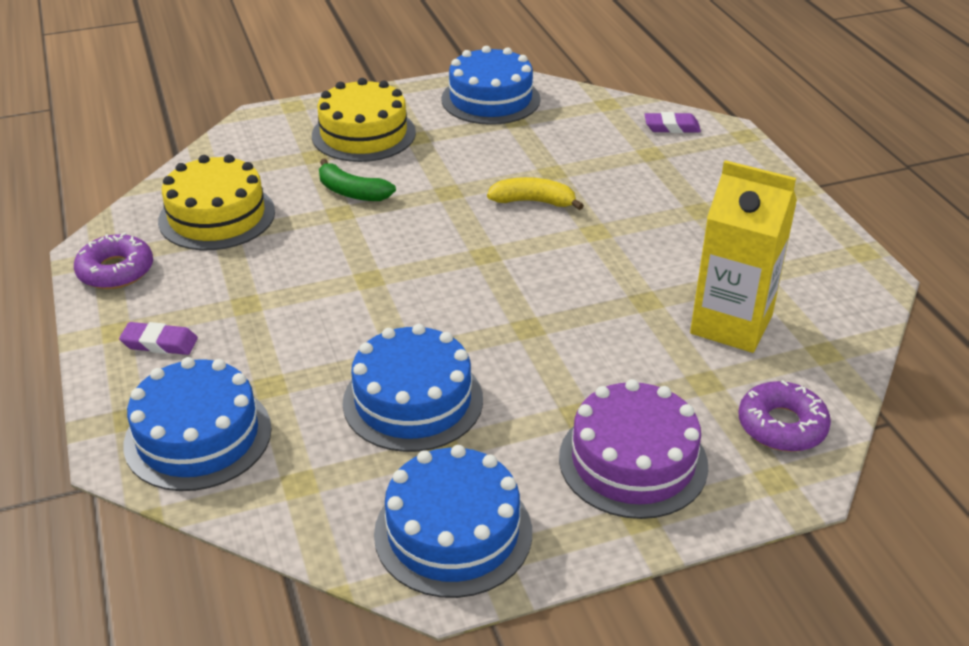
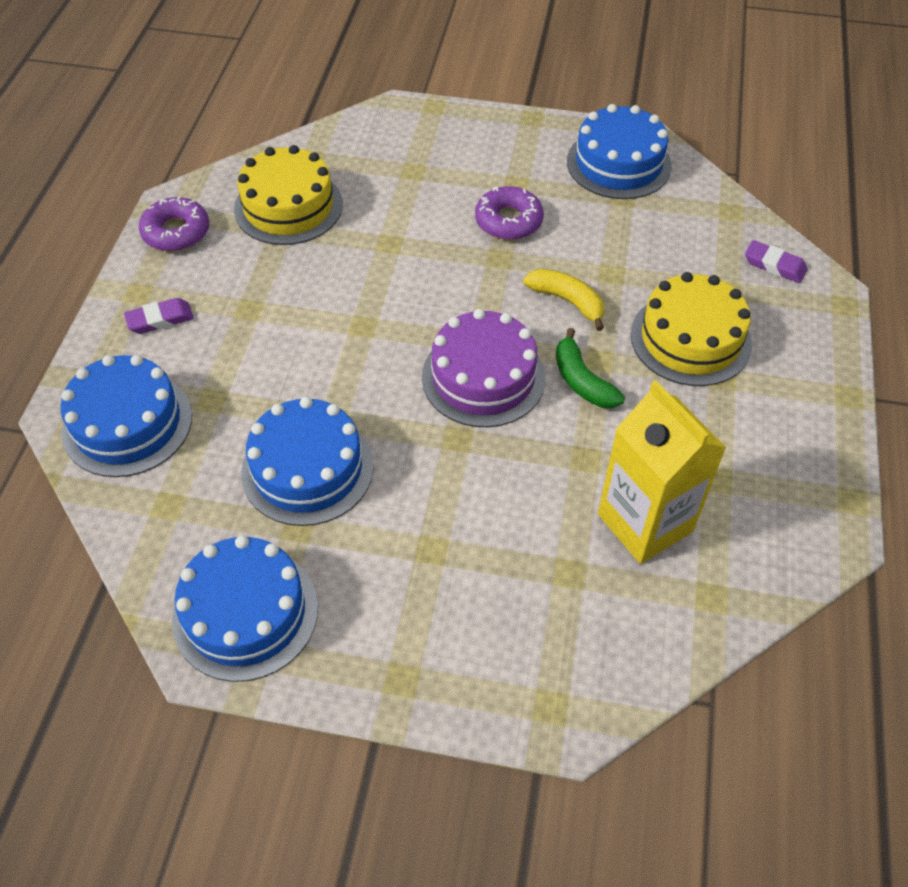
camera: 30 degrees right, 15 degrees up
purple eraser [119,322,198,355] -> purple eraser turned 60 degrees counterclockwise [124,298,194,334]
yellow cake [312,78,416,162] -> yellow cake moved to [631,272,752,386]
green banana [319,159,396,201] -> green banana moved to [556,328,625,408]
purple cake [559,379,708,519] -> purple cake moved to [422,309,545,427]
purple donut [739,380,831,452] -> purple donut moved to [475,186,544,240]

